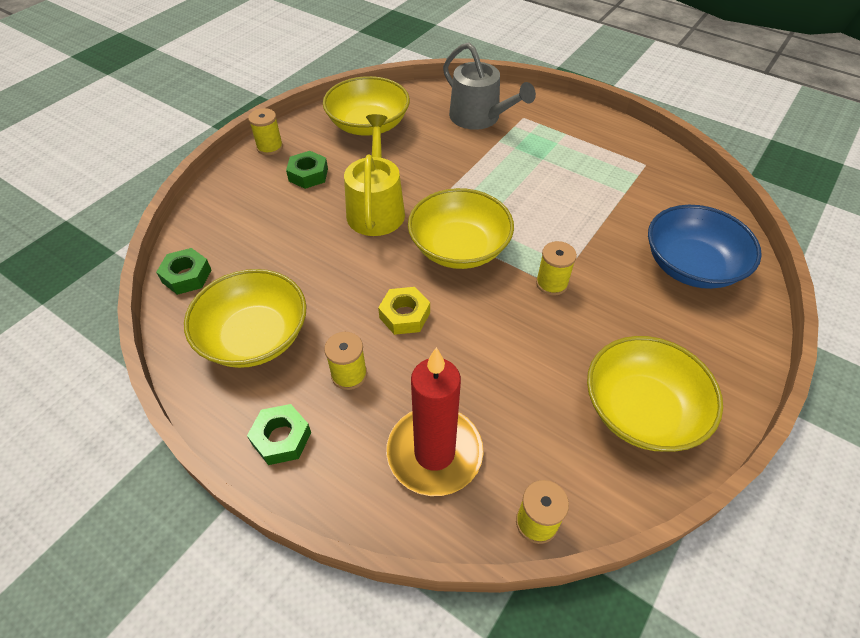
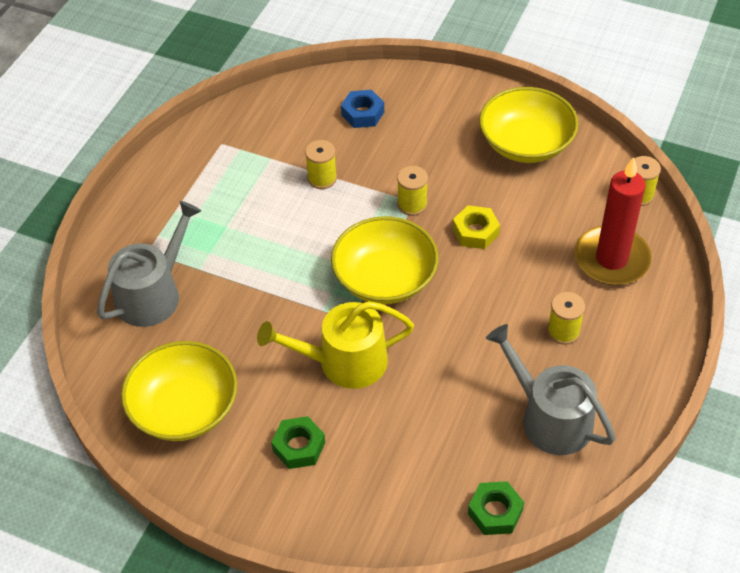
camera: 100 degrees left, 0 degrees up
yellow bowl [184,269,307,368] -> grey watering can [486,324,616,455]
green nut [247,404,311,465] -> none
yellow spool [248,108,283,155] -> yellow spool moved to [305,140,337,189]
yellow nut [378,287,430,335] -> yellow nut moved to [453,205,500,249]
blue bowl [648,205,762,289] -> blue nut [341,90,384,128]

